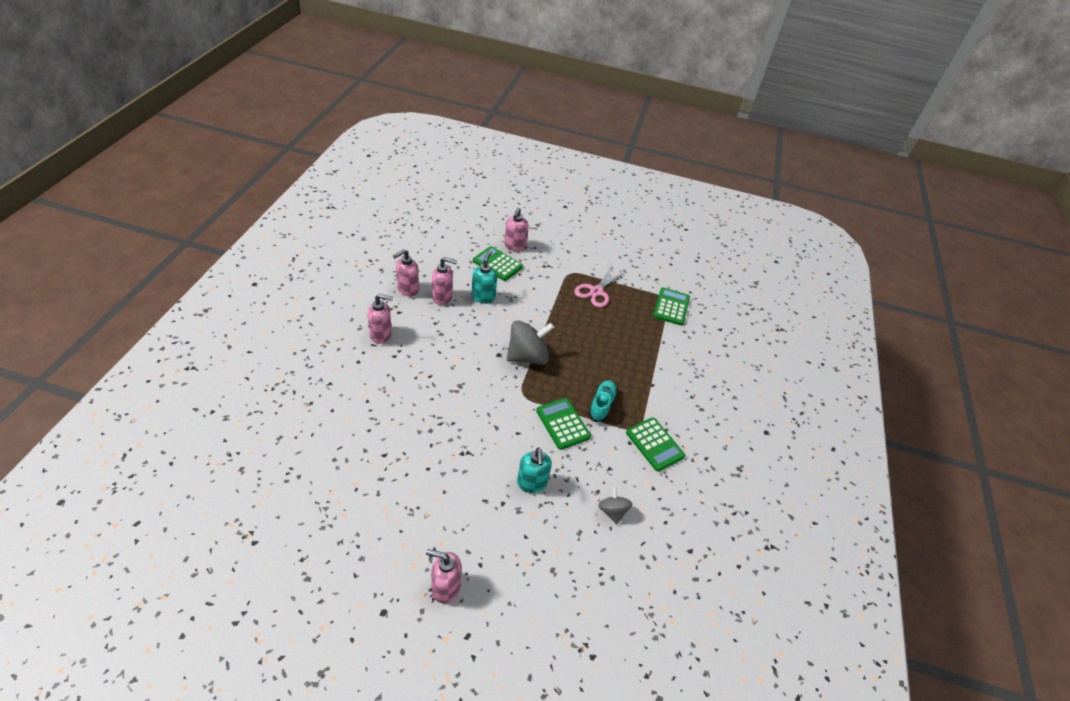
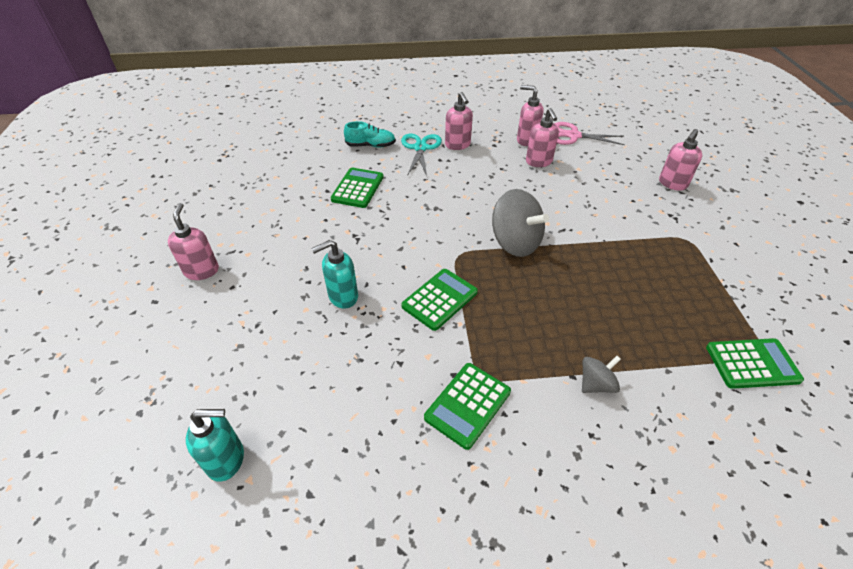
camera: 75 degrees right, 0 degrees up
turquoise soap dispenser [471,250,497,304] -> turquoise soap dispenser moved to [186,409,244,482]
green calculator [473,246,523,281] -> green calculator moved to [330,168,383,208]
pink soap dispenser [504,207,529,251] -> pink soap dispenser turned 45 degrees counterclockwise [659,129,702,191]
pink scissors [574,267,625,308] -> pink scissors moved to [555,122,625,145]
turquoise shoe [589,380,618,422] -> turquoise shoe moved to [344,121,396,148]
grey spinning top [598,486,633,524] -> grey spinning top moved to [582,356,621,393]
none -> turquoise scissors [401,134,442,176]

